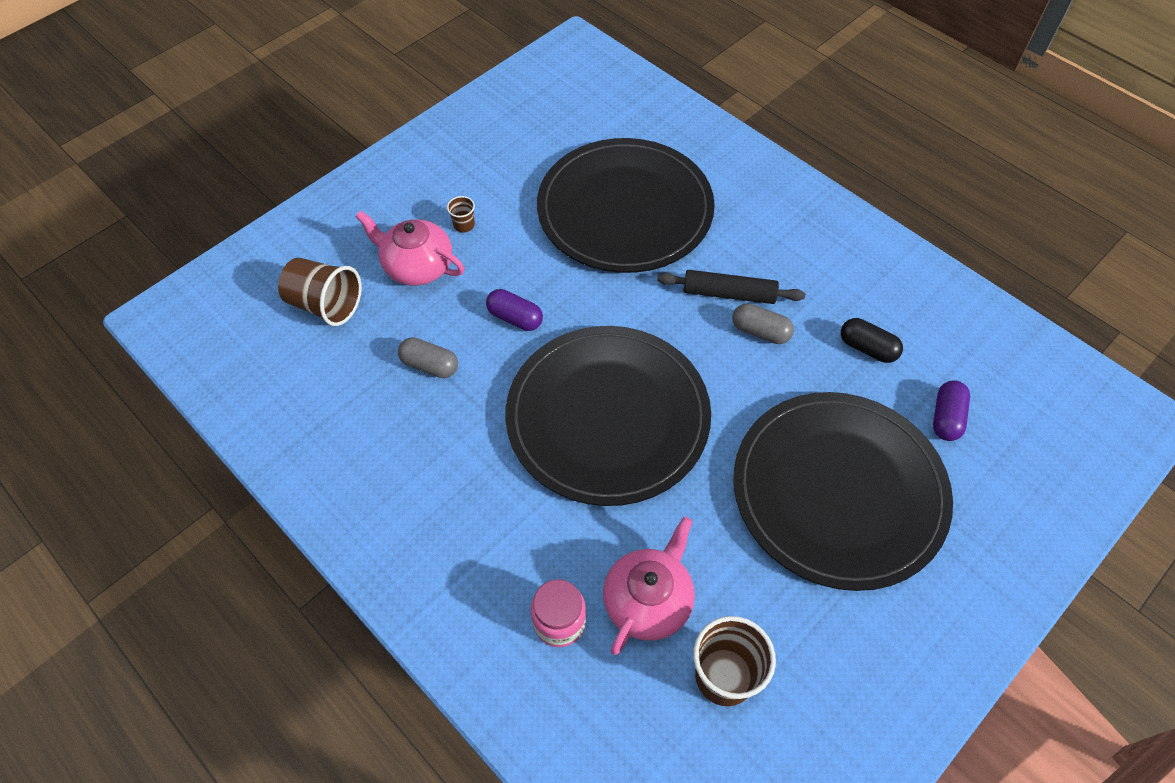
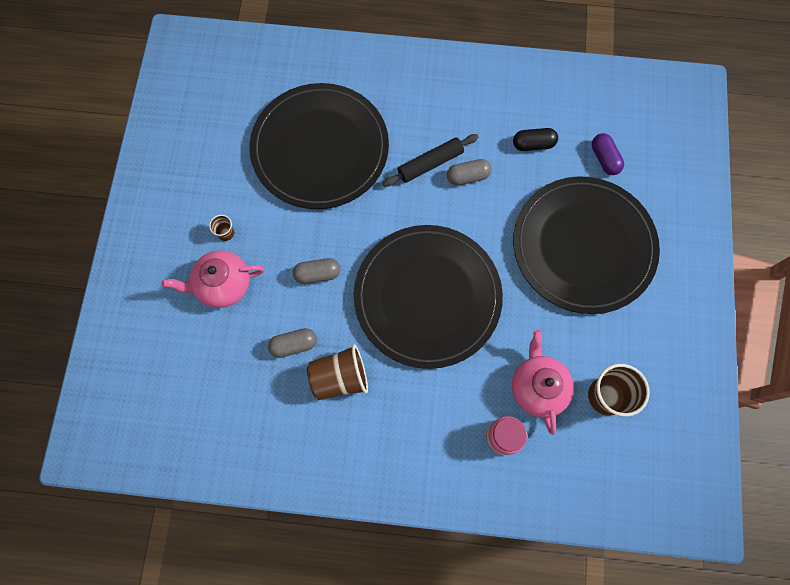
camera: 40 degrees left, 15 degrees up
brown cup [278,258,362,326] -> brown cup moved to [307,344,368,400]
purple capsule [486,289,543,331] -> grey capsule [293,258,340,284]

